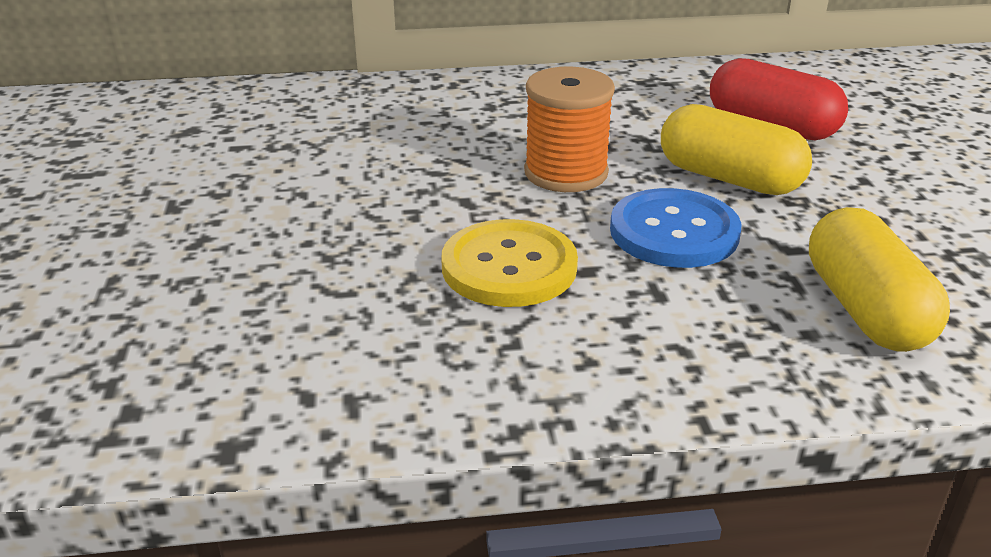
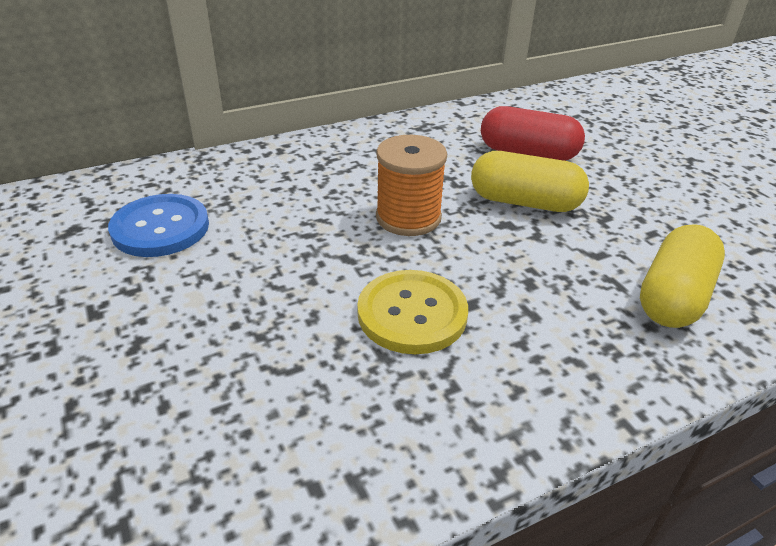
camera: 20 degrees left, 5 degrees up
blue button [610,188,741,268] -> blue button moved to [108,194,209,257]
yellow capsule [809,207,950,352] -> yellow capsule turned 60 degrees clockwise [640,224,725,328]

